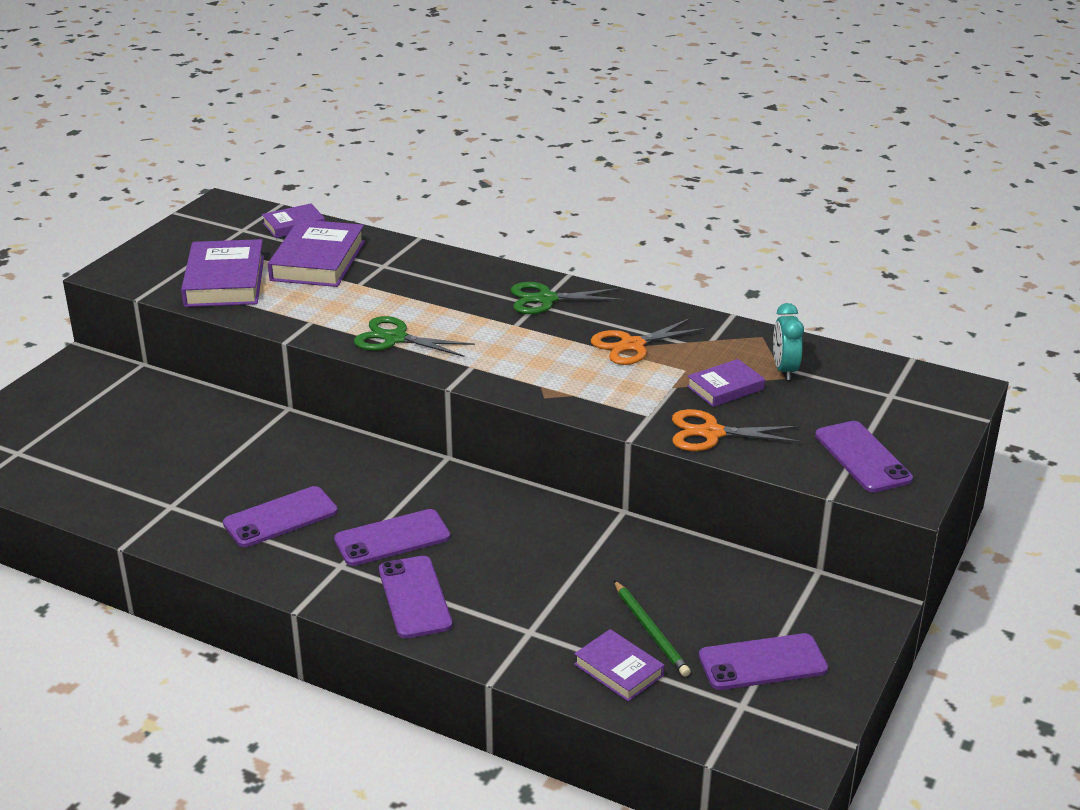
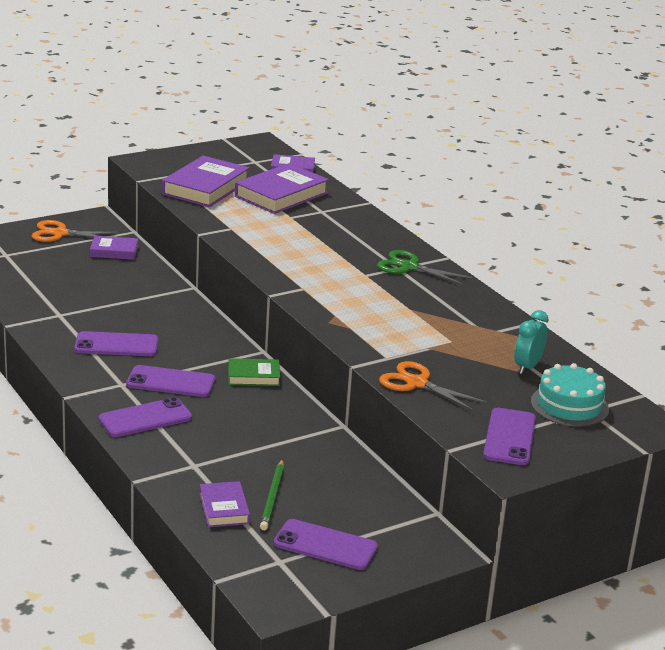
camera: 30 degrees right, 5 degrees down
green scissors [354,316,475,357] -> none
purple phone [379,556,452,638] -> purple phone turned 45 degrees clockwise [98,397,192,437]
orange scissors [591,318,707,365] -> orange scissors moved to [32,220,119,242]
purple book [687,359,765,407] -> purple book moved to [90,236,138,260]
none -> green book [228,358,280,386]
none -> turquoise cake [531,363,609,427]

